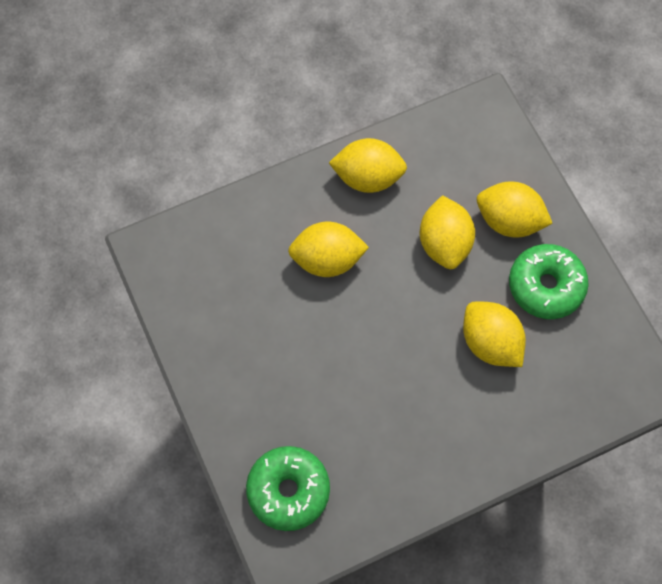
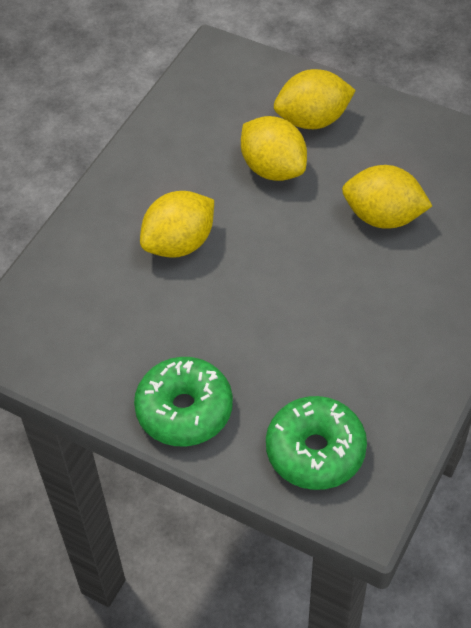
camera: 35 degrees left, 15 degrees down
yellow lemon [329,138,407,193] -> none
green donut [509,244,589,319] -> green donut moved to [134,357,233,447]

